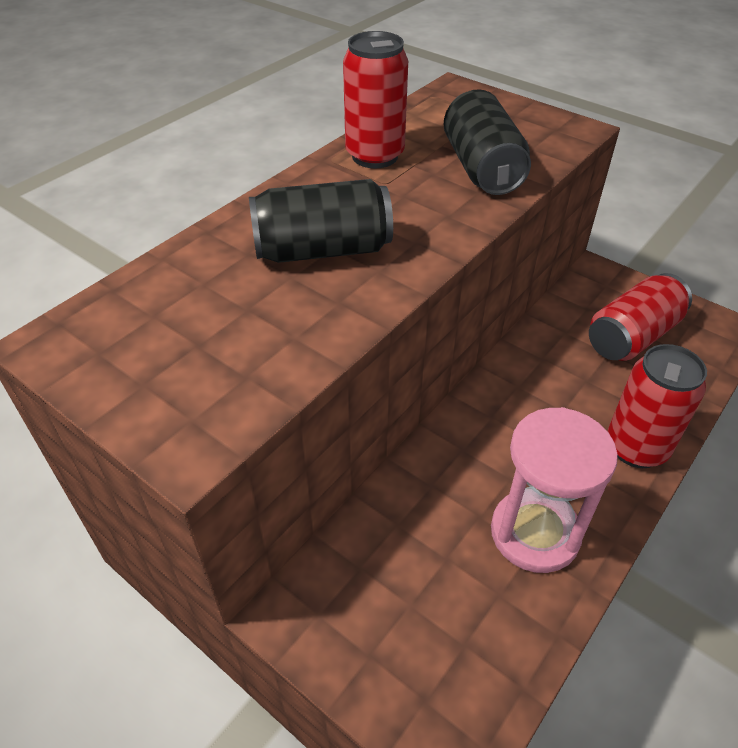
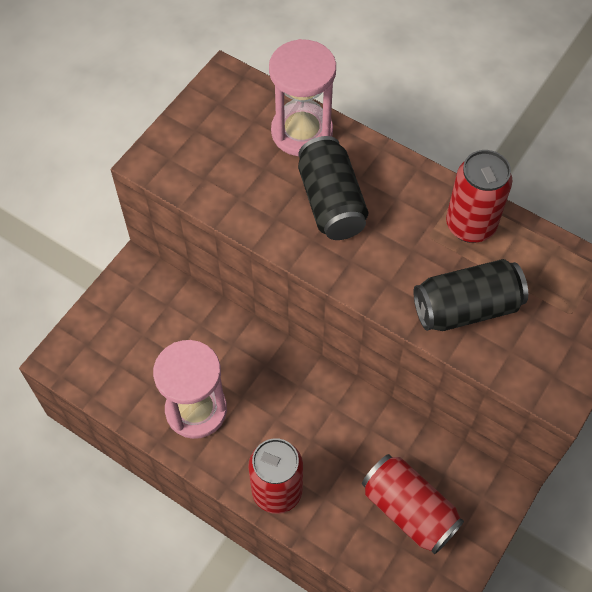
camera: 85 degrees right, 15 degrees up
none -> pink hourglass [269,39,336,156]

